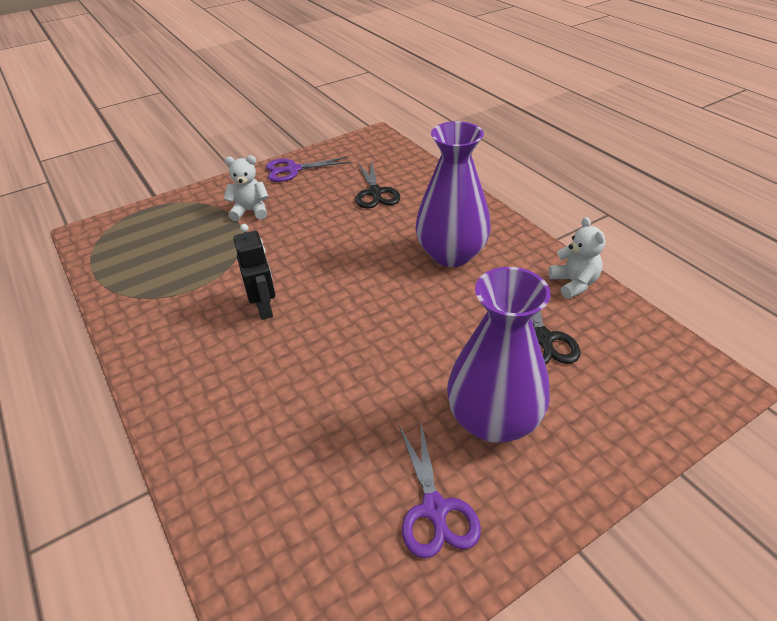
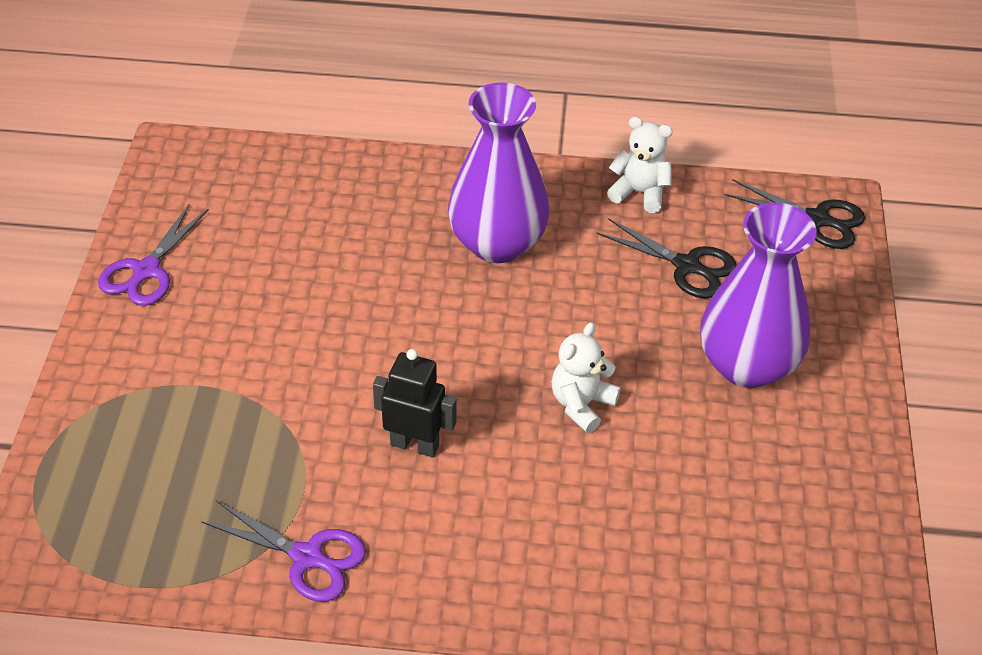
camera: 55 degrees left, 5 degrees up
white teddy bear [223,155,269,221] -> white teddy bear moved to [551,322,621,433]
black scissors [355,160,401,209] -> black scissors moved to [725,180,865,249]
purple scissors [399,423,481,559] -> purple scissors moved to [201,500,366,602]

